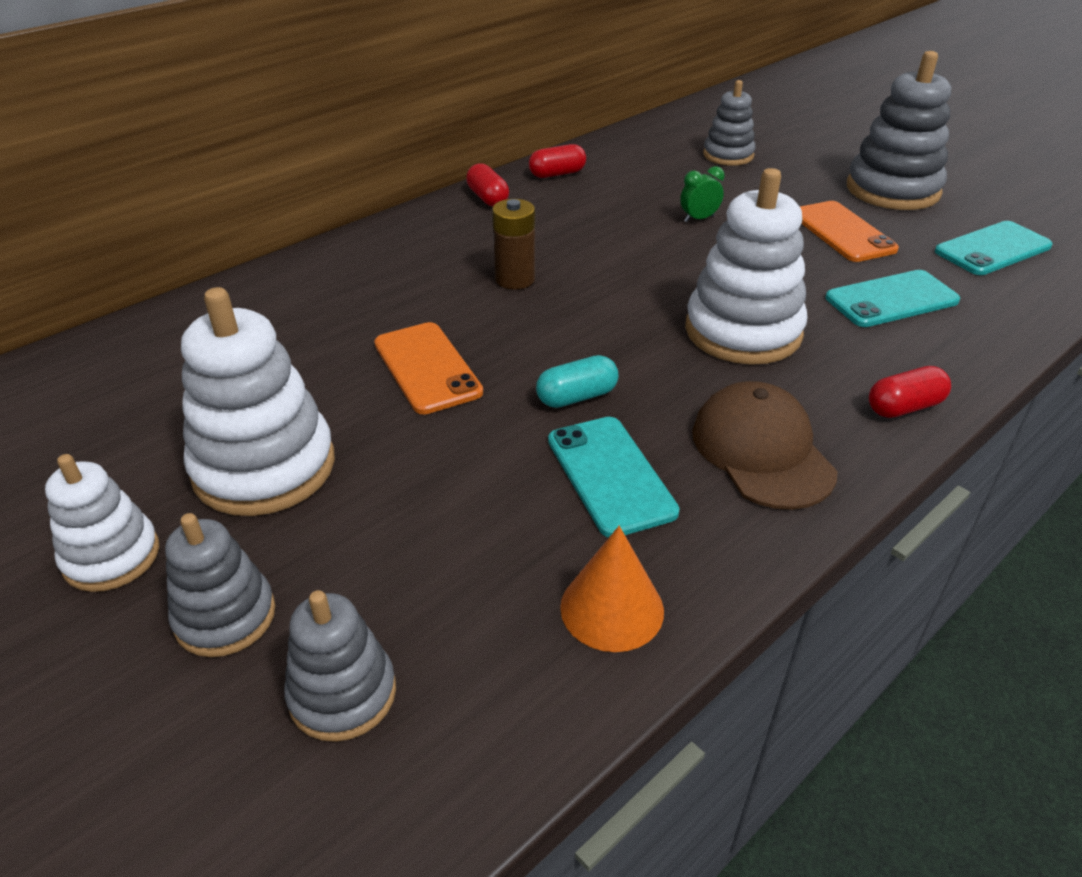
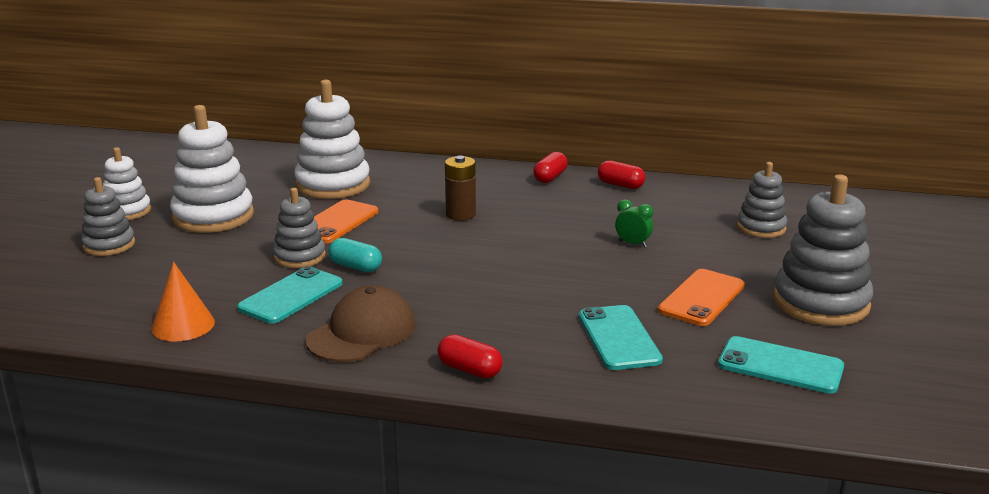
camera: 55 degrees right, 15 degrees down
grey stacking toy [284,590,396,742] -> grey stacking toy moved to [273,188,326,268]
white stacking toy [685,168,807,365] -> white stacking toy moved to [294,80,370,199]
turquoise phone [826,270,960,327] -> turquoise phone turned 45 degrees clockwise [579,305,663,370]

